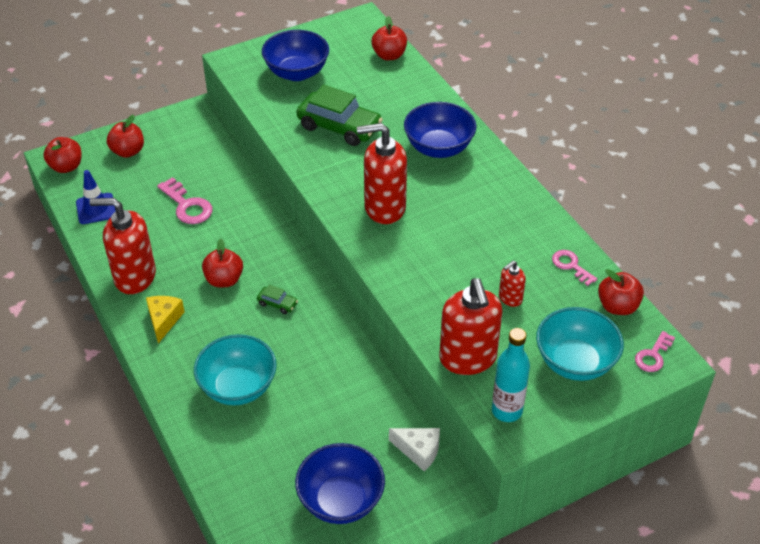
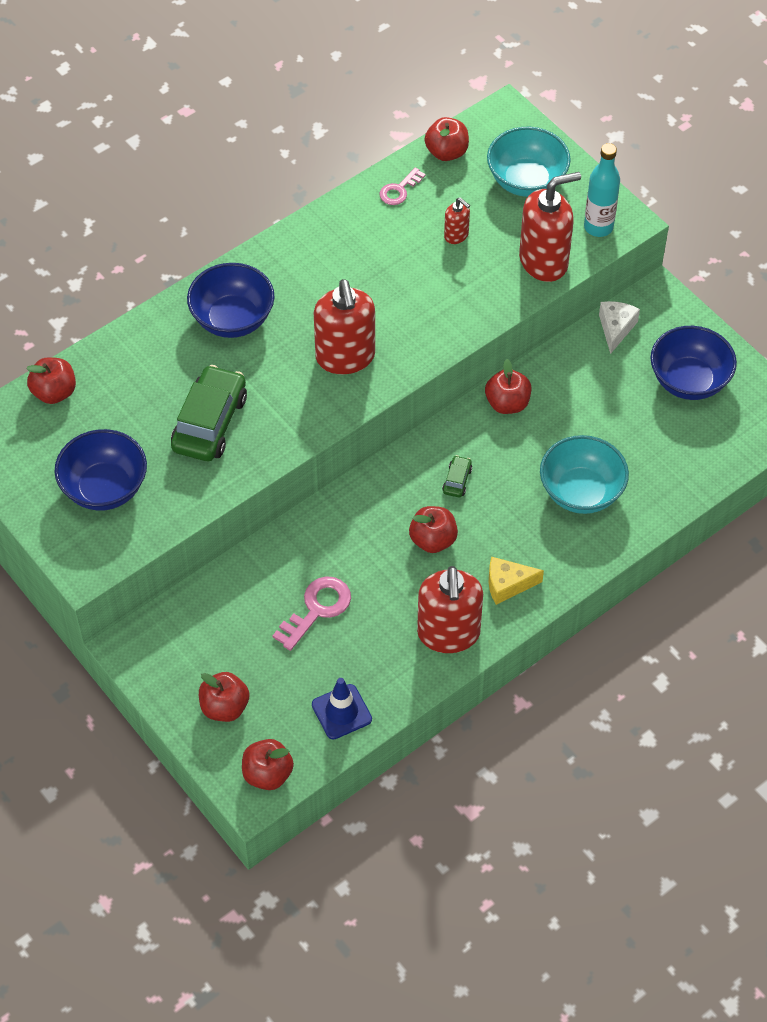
camera: 100 degrees left, 10 degrees up
pink key [635,331,675,372] -> none
none -> red apple [485,359,531,414]

